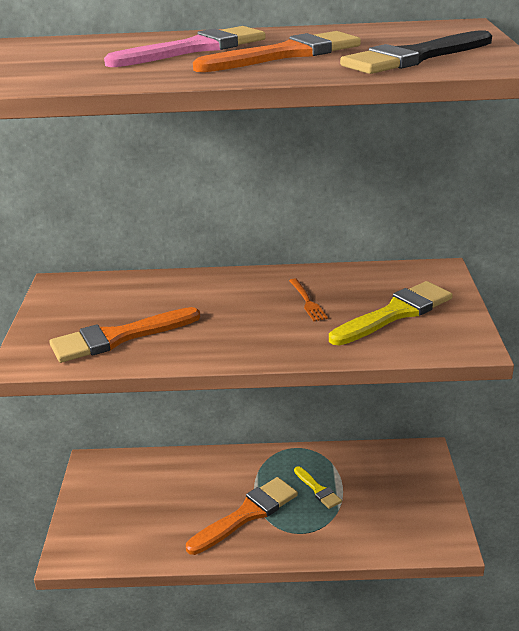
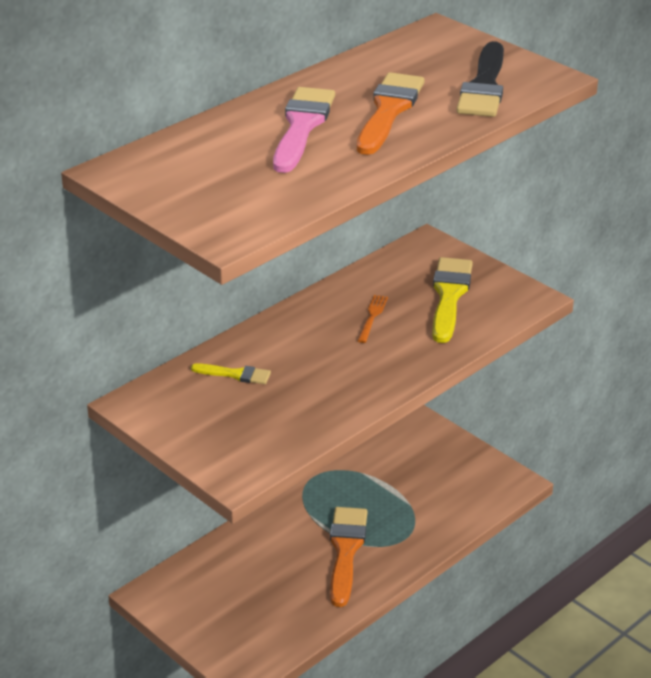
camera: 45 degrees left, 5 degrees up
orange brush [50,307,200,363] -> none
orange fork [289,279,328,322] -> orange fork turned 105 degrees counterclockwise [358,295,388,343]
yellow brush [294,466,342,509] -> yellow brush moved to [191,363,271,384]

